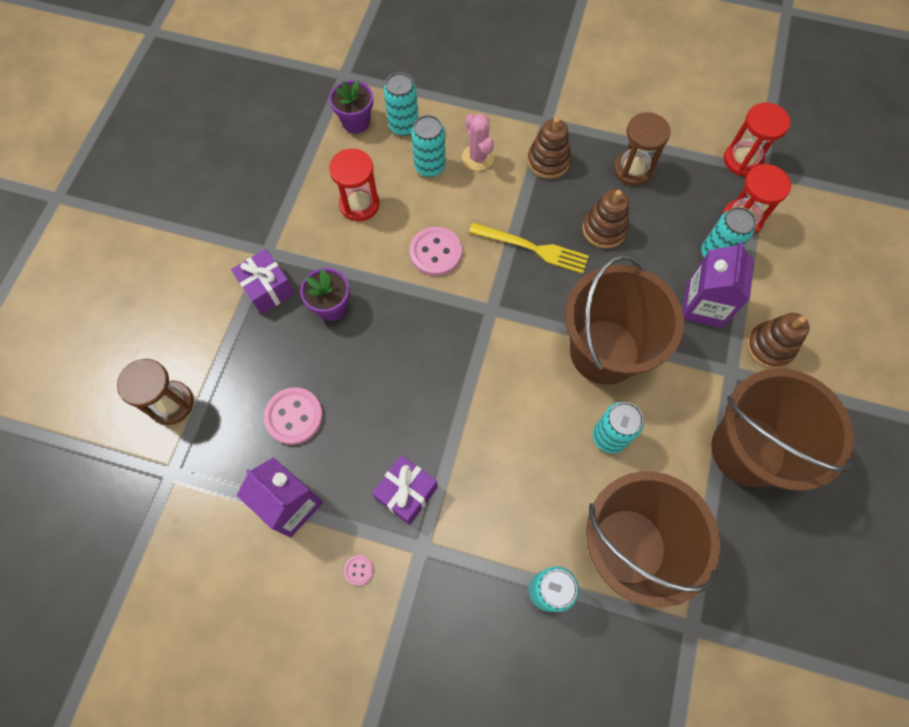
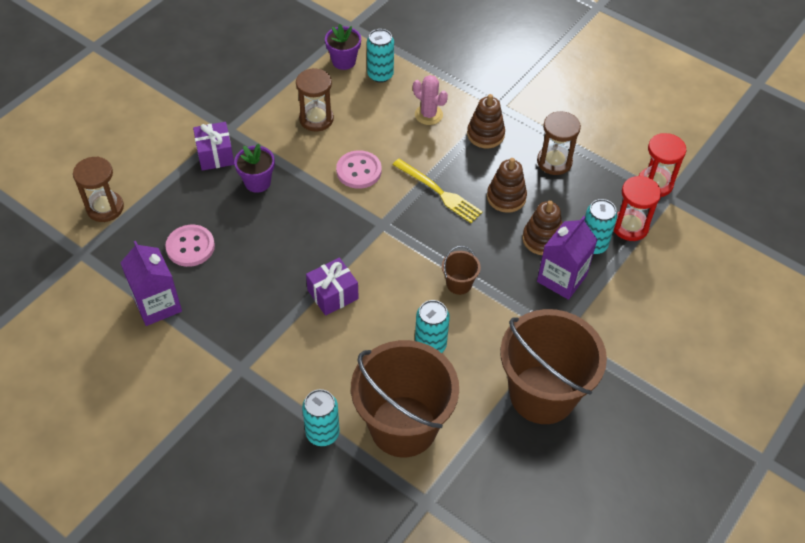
camera: 20 degrees right, 15 degrees down
red hourglass [329,149,380,221] -> brown hourglass [296,68,334,132]
pink button [344,555,373,586] -> none
purple gift [372,455,438,525] -> purple gift moved to [306,257,359,316]
turquoise can [411,115,446,177] -> none
pink cactus [462,114,494,171] -> pink cactus turned 45 degrees counterclockwise [413,75,448,125]
brown bucket [565,255,684,385] -> brown bucket [442,246,481,295], size x0.41
brown stacking toy [746,313,810,369] -> brown stacking toy moved to [522,200,562,255]

